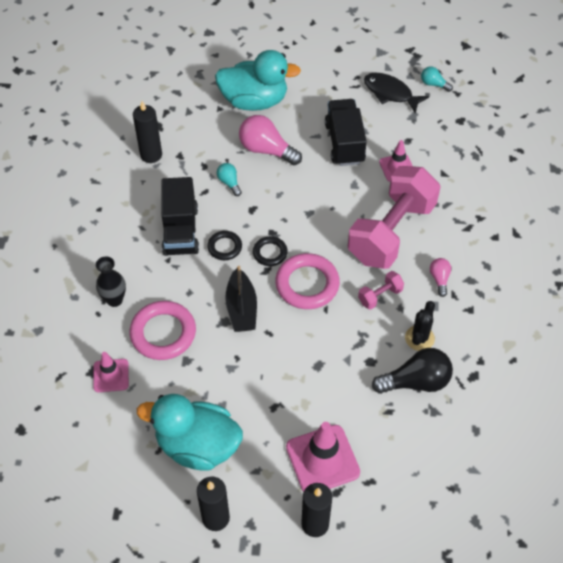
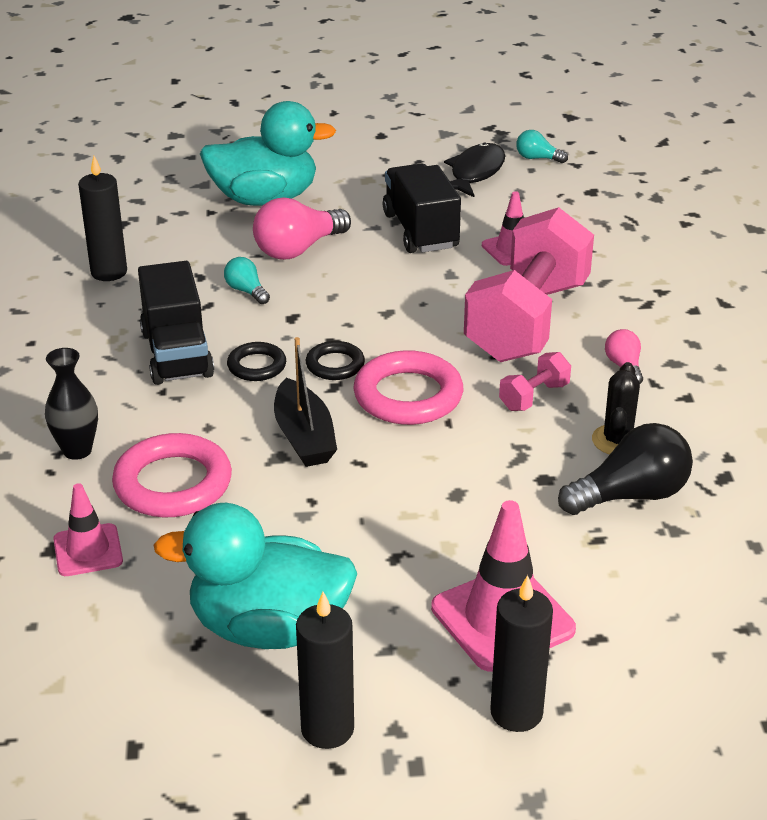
camera: 10 degrees left, 20 degrees down
pink light bulb [239,115,302,165] -> pink light bulb turned 60 degrees counterclockwise [253,197,351,260]
black fish [364,73,429,114] -> black fish turned 90 degrees clockwise [444,142,505,197]

